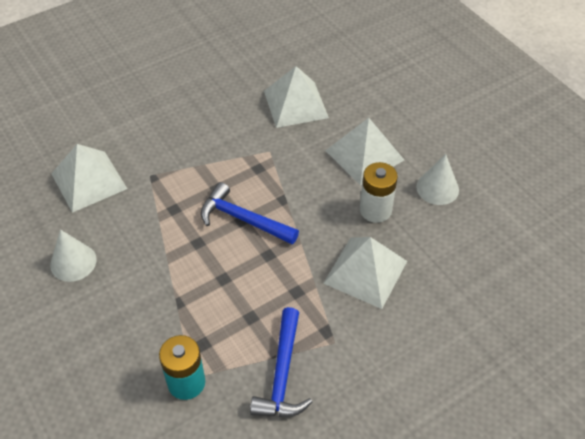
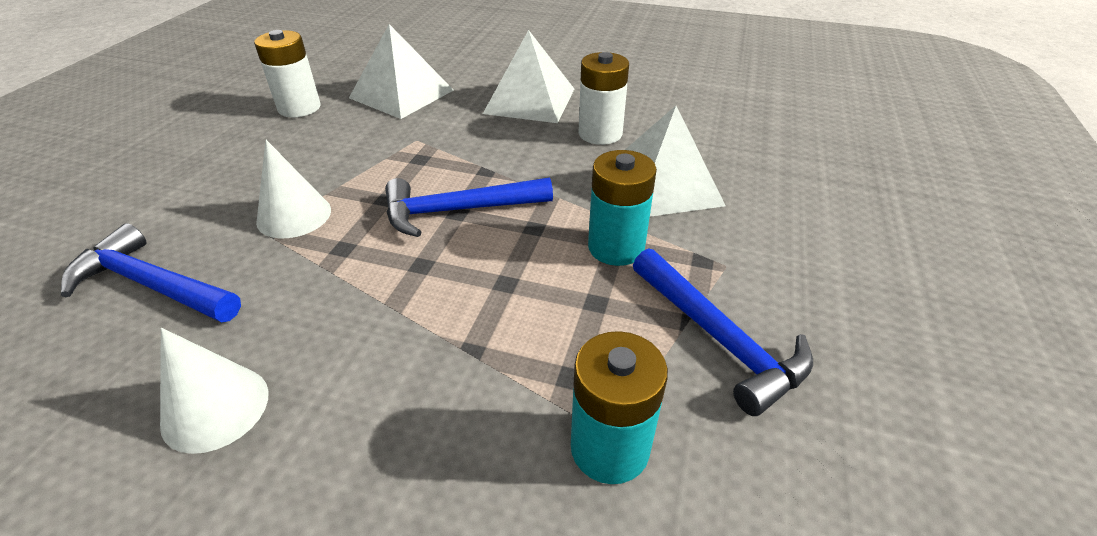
camera: 40 degrees left, 10 degrees down
white pyramid [51,144,127,213] -> blue hammer [61,223,241,323]
white cone [416,154,459,205] -> white cone moved to [256,140,331,238]
none -> white battery [254,30,320,117]
none -> turquoise battery [588,150,657,266]

